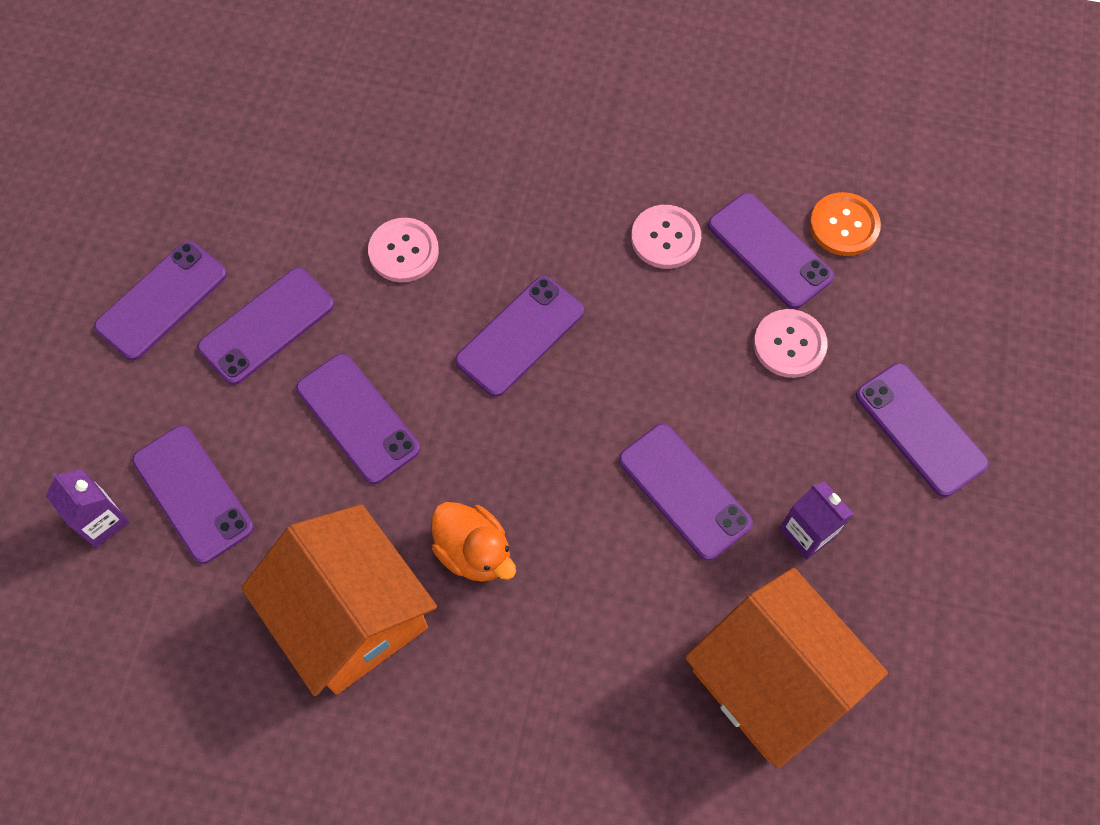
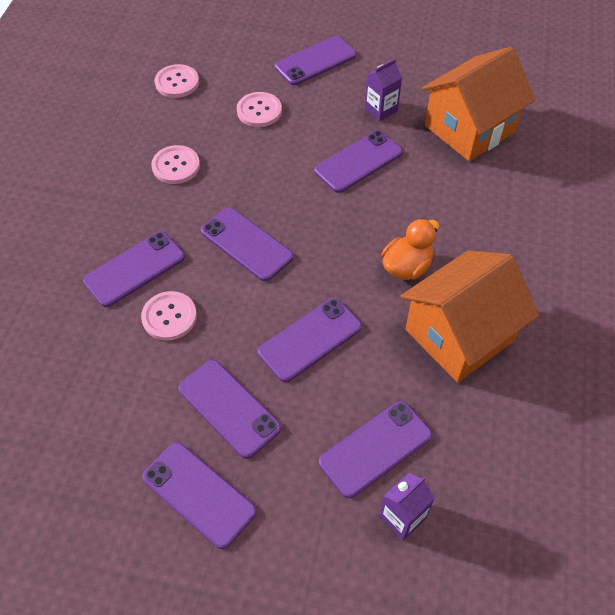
camera: 90 degrees left, 10 degrees down
purple phone [708,193,834,309] -> purple phone moved to [83,231,185,307]
orange button [809,192,881,256] -> pink button [155,64,199,98]

